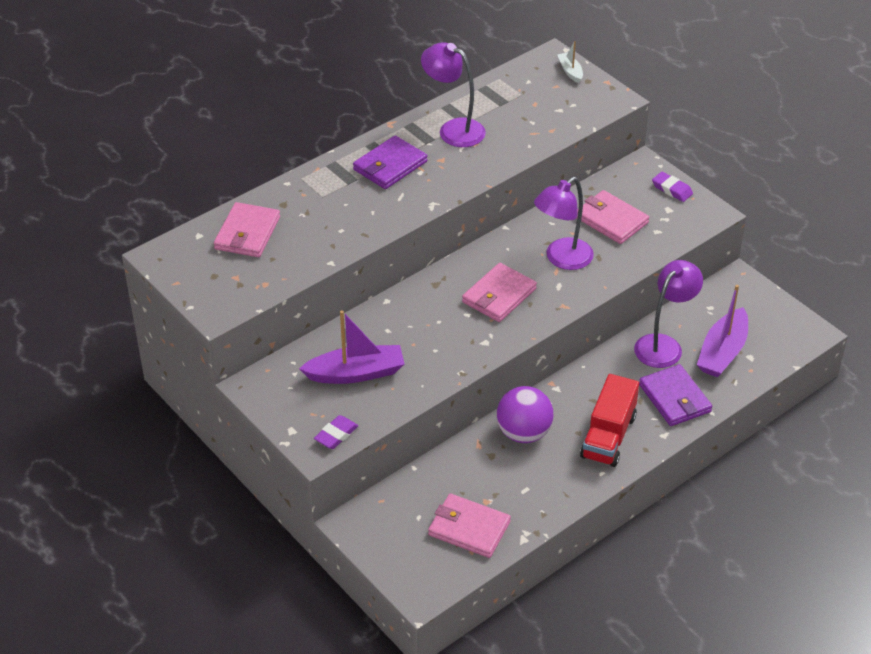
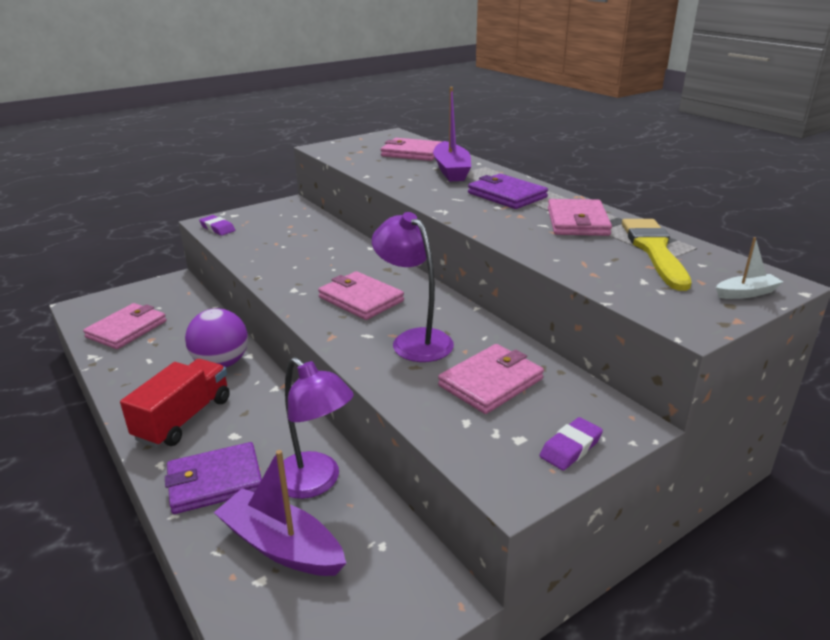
camera: 95 degrees right, 15 degrees down
purple boat [299,310,405,384] -> purple boat moved to [433,87,471,181]
purple lamp [421,42,486,147] -> pink wallet [548,199,612,236]
red truck [580,374,639,467] -> red truck turned 90 degrees clockwise [120,359,230,448]
none -> yellow brush [622,219,692,291]

